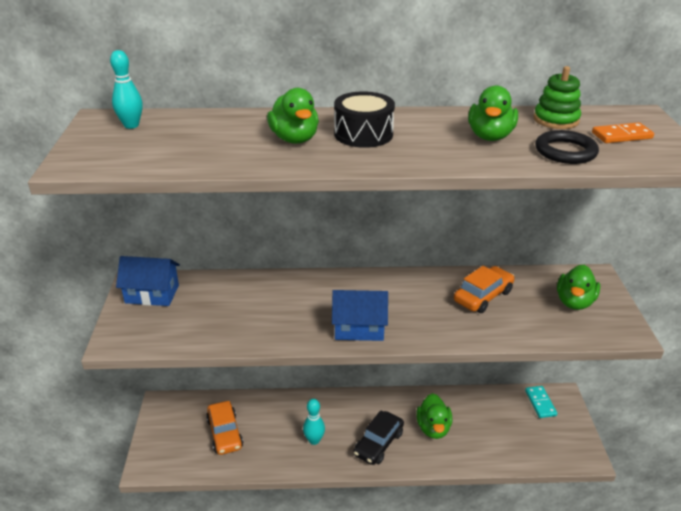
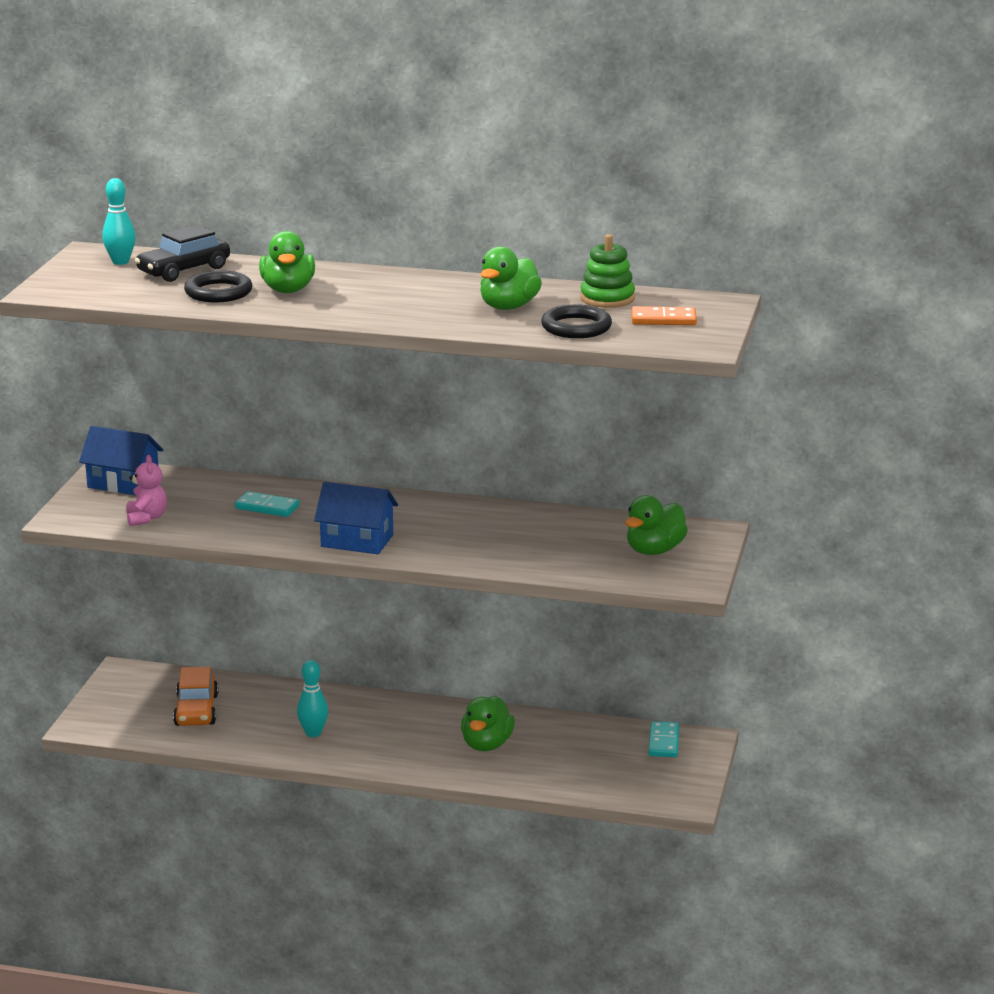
camera: 15 degrees right, 10 degrees down
black drum [334,91,395,148] -> none
black car [353,410,404,465] -> black car moved to [135,225,230,282]
orange car [454,266,514,313] -> none
none -> pink teddy bear [126,455,167,526]
none -> black ring [184,271,252,302]
none -> turquoise domino [235,491,300,517]

